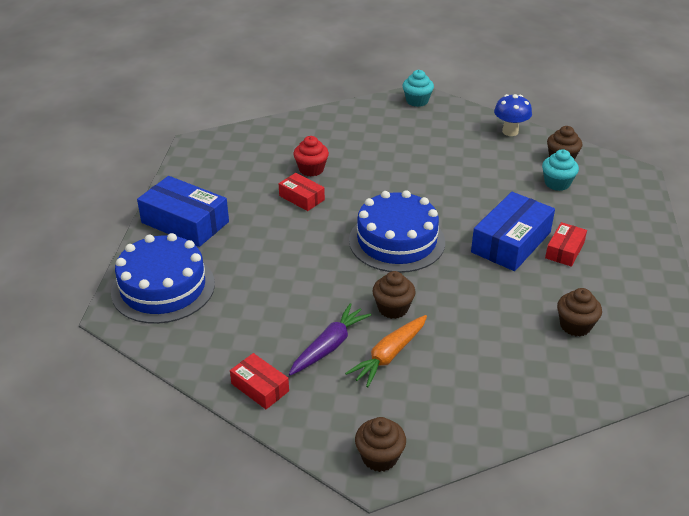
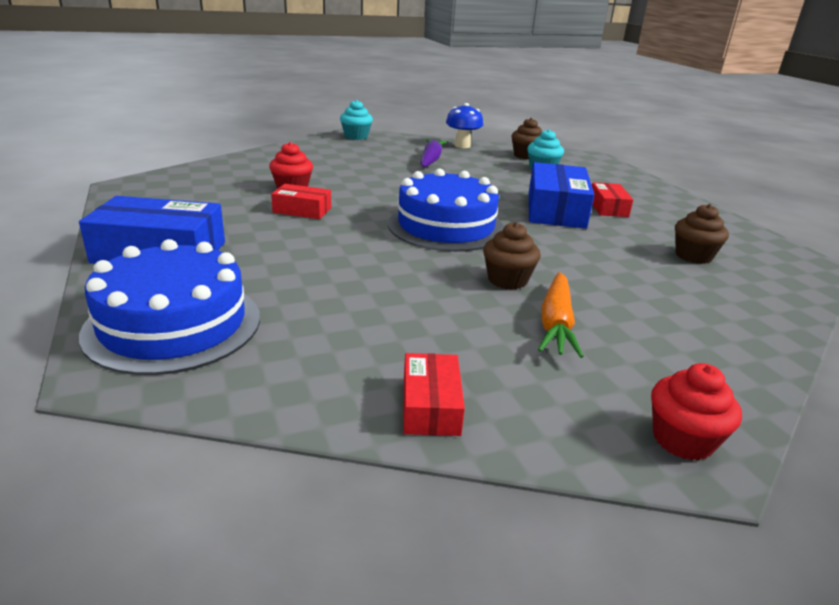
camera: 30 degrees left, 10 degrees down
red box [230,353,289,409] -> red box turned 75 degrees clockwise [403,353,465,436]
purple carrot [289,303,371,375] -> purple carrot moved to [420,139,447,167]
brown cupcake [355,417,406,472] -> red cupcake [651,363,742,461]

